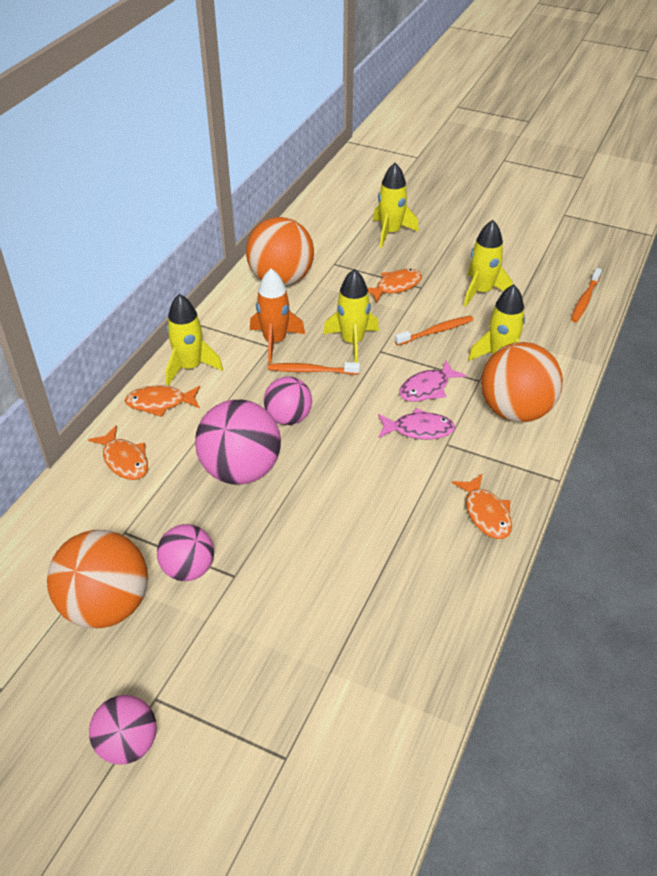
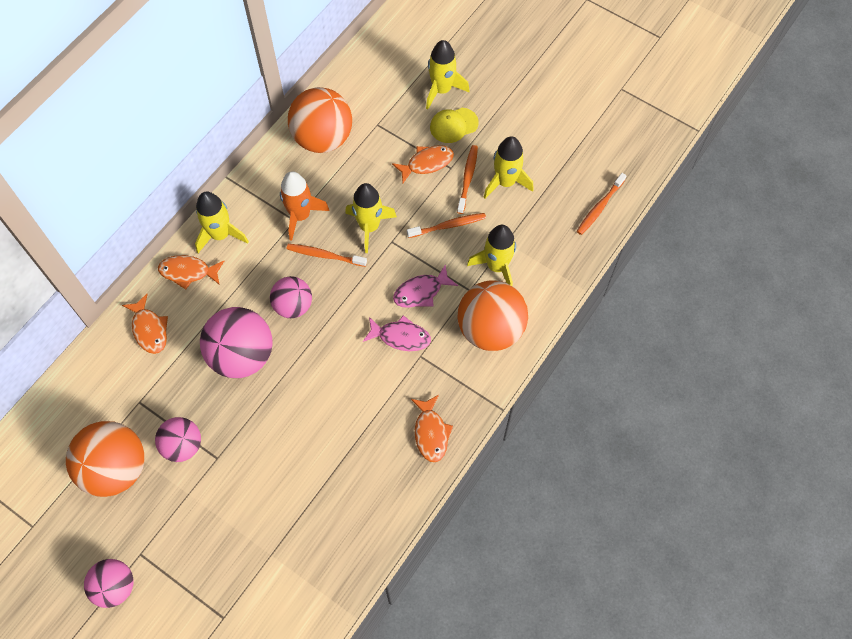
camera: 10 degrees right, 20 degrees up
none -> yellow cap [430,108,479,143]
none -> orange toothbrush [457,145,478,214]

